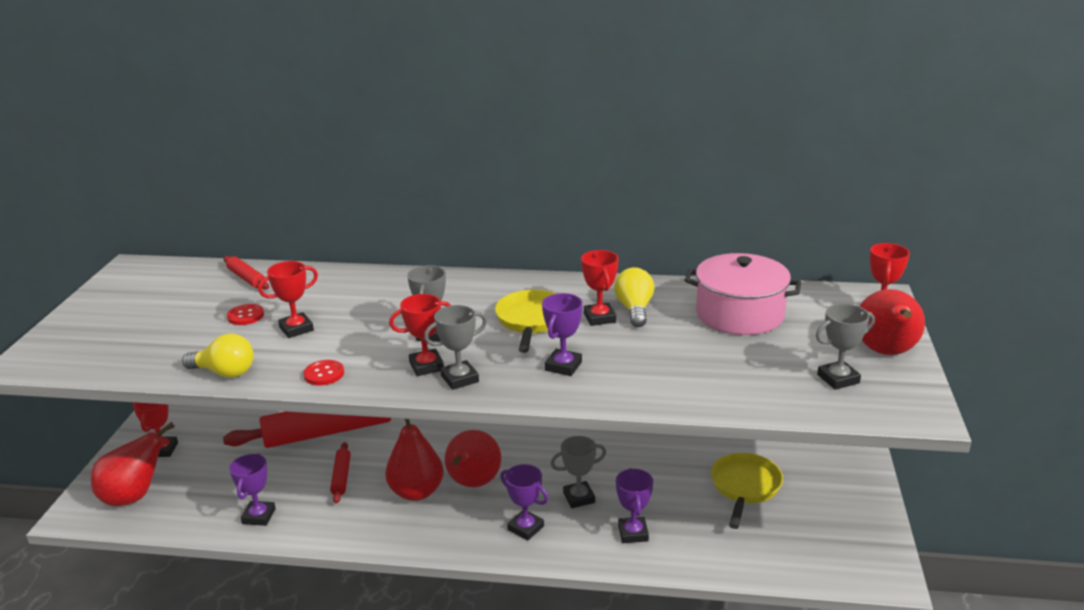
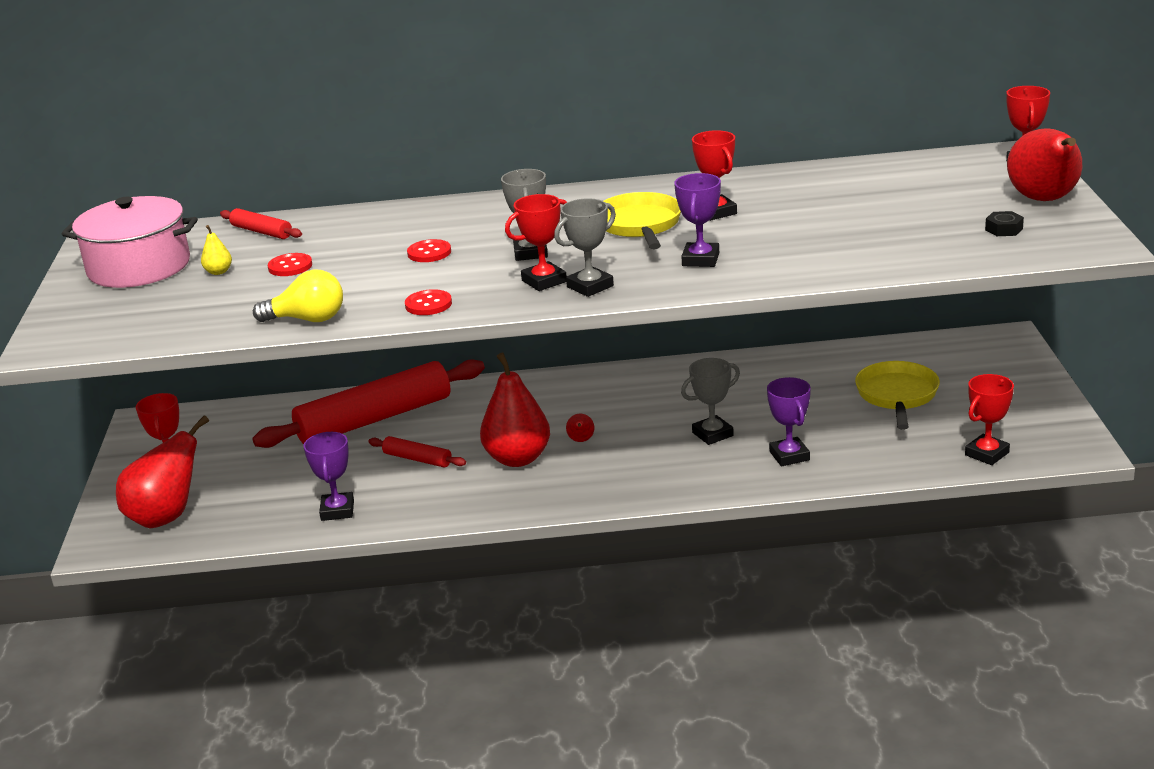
camera: 10 degrees left, 0 degrees up
red trophy [258,261,318,338] -> red trophy moved to [965,374,1014,465]
red rolling pin [330,442,351,503] -> red rolling pin turned 45 degrees counterclockwise [368,436,466,468]
red pear [445,430,501,487] -> red pear [566,414,594,442], size x0.42
purple trophy [500,464,548,541] -> none
yellow light bulb [614,267,654,327] -> none
pink pot [684,253,801,335] -> pink pot moved to [62,196,198,288]
grey trophy [816,304,875,390] -> black nut [985,211,1024,236]
none -> yellow pear [201,225,232,275]
none -> red button [407,239,451,262]

